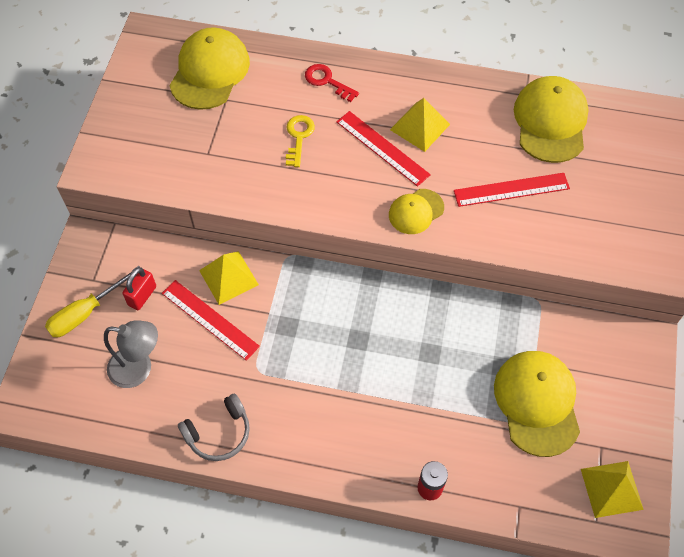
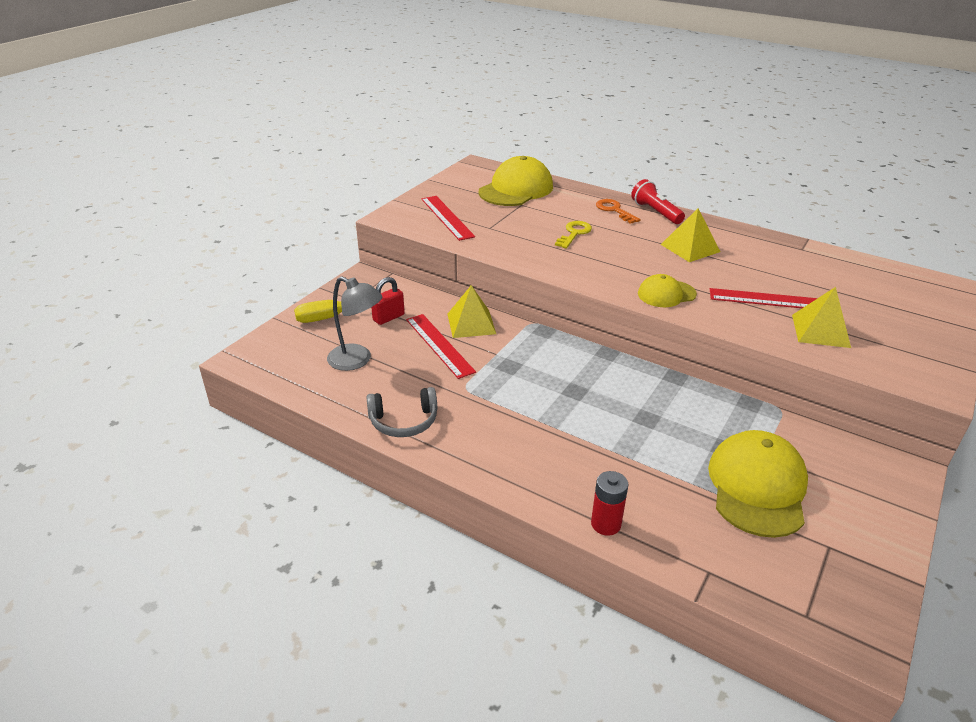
camera: 20 degrees right, 25 degrees down
red key [305,64,359,102] -> orange key [596,199,641,224]
red ruler [336,111,431,187] -> red ruler moved to [421,196,475,241]
yellow cap [514,76,589,163] -> none
yellow pyramid [581,461,644,518] -> yellow pyramid moved to [792,287,851,348]
none -> red flashlight [631,179,685,224]

